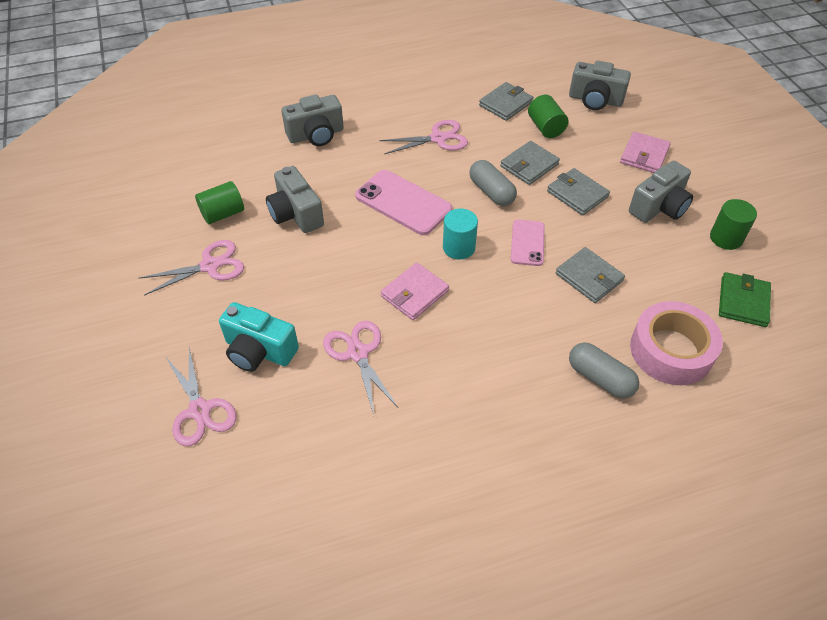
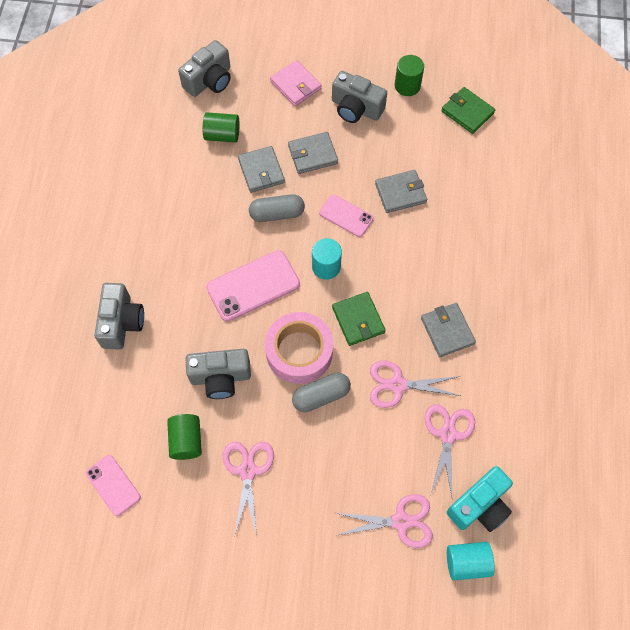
camera: 65 degrees left, 15 degrees up
turquoise camera [219,302,299,372] -> turquoise camera moved to [447,466,513,532]
pink scissors [379,120,468,154] -> pink scissors moved to [425,404,475,496]
pink wallet [381,263,449,320] -> green wallet [332,292,386,346]
grey wallet [479,82,533,121] -> grey wallet moved to [421,303,476,357]
grey capsule [569,343,639,399] -> grey capsule moved to [292,373,351,412]
grey camera [629,161,693,223] -> grey camera turned 135 degrees clockwise [332,71,387,123]
pink tape [630,301,723,385] -> pink tape moved to [265,312,333,384]
none -> pink phone [86,455,141,516]
none -> turquoise cylinder [447,542,495,580]

